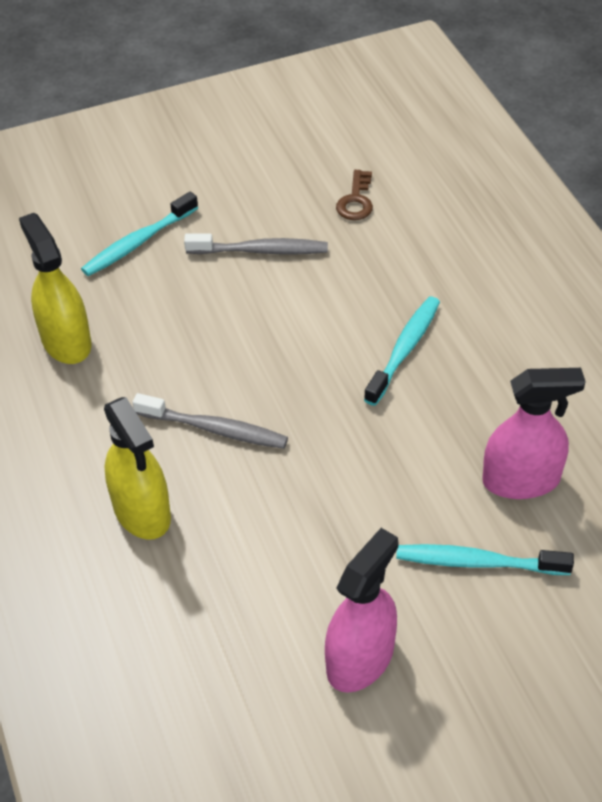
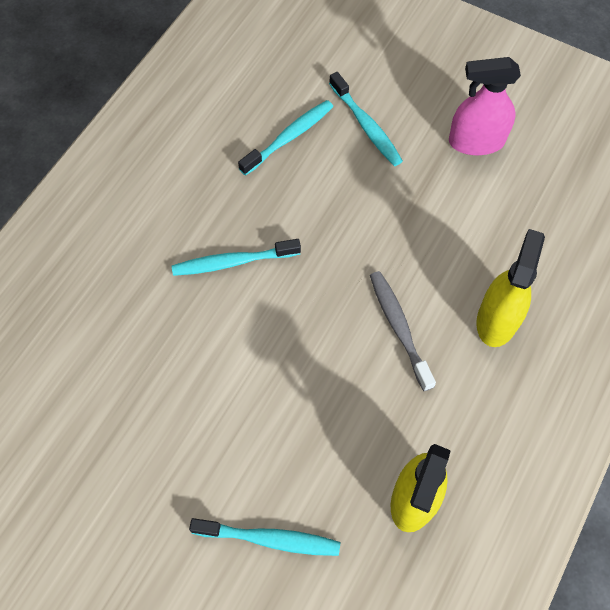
camera: 130 degrees left, 15 degrees up
grey toothbrush [184,233,328,255] -> none
brown key [336,170,373,220] -> none
pink spray bottle [483,368,586,499] -> turquoise toothbrush [238,100,333,176]

